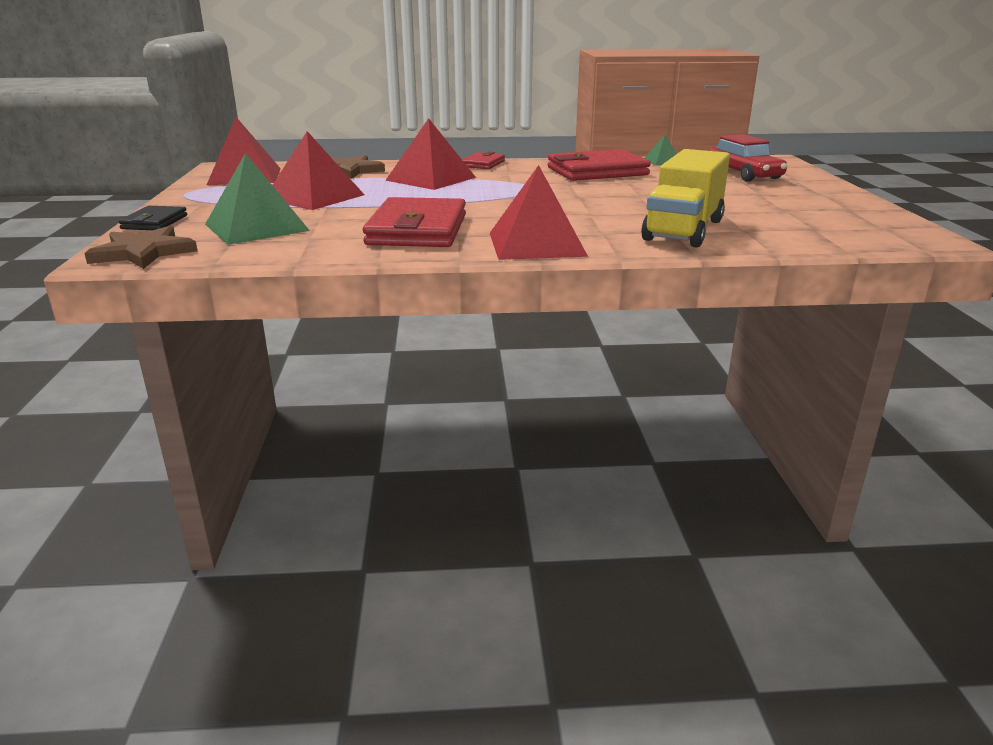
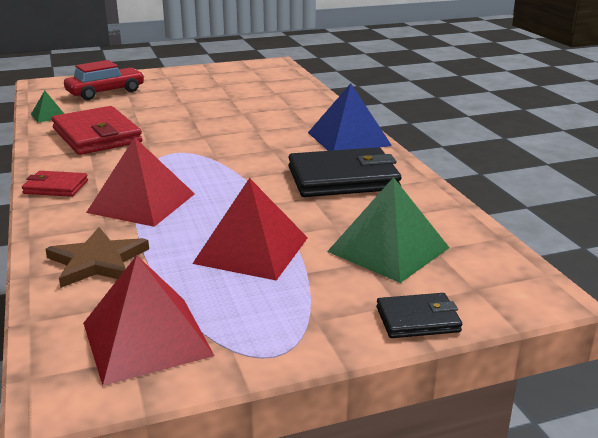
camera: 105 degrees left, 0 degrees up
brown star [84,226,198,269] -> none
red wallet [363,197,466,247] -> black wallet [288,147,401,197]
red pyramid [490,165,588,260] -> blue pyramid [308,83,392,151]
yellow truck [641,149,730,247] -> none

